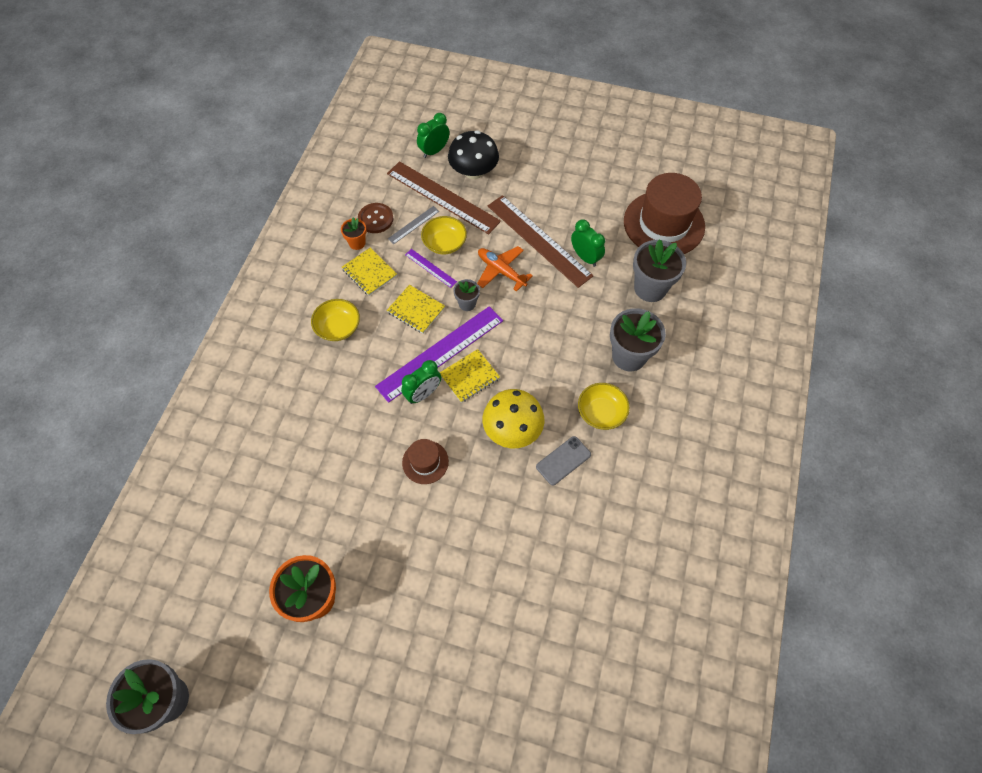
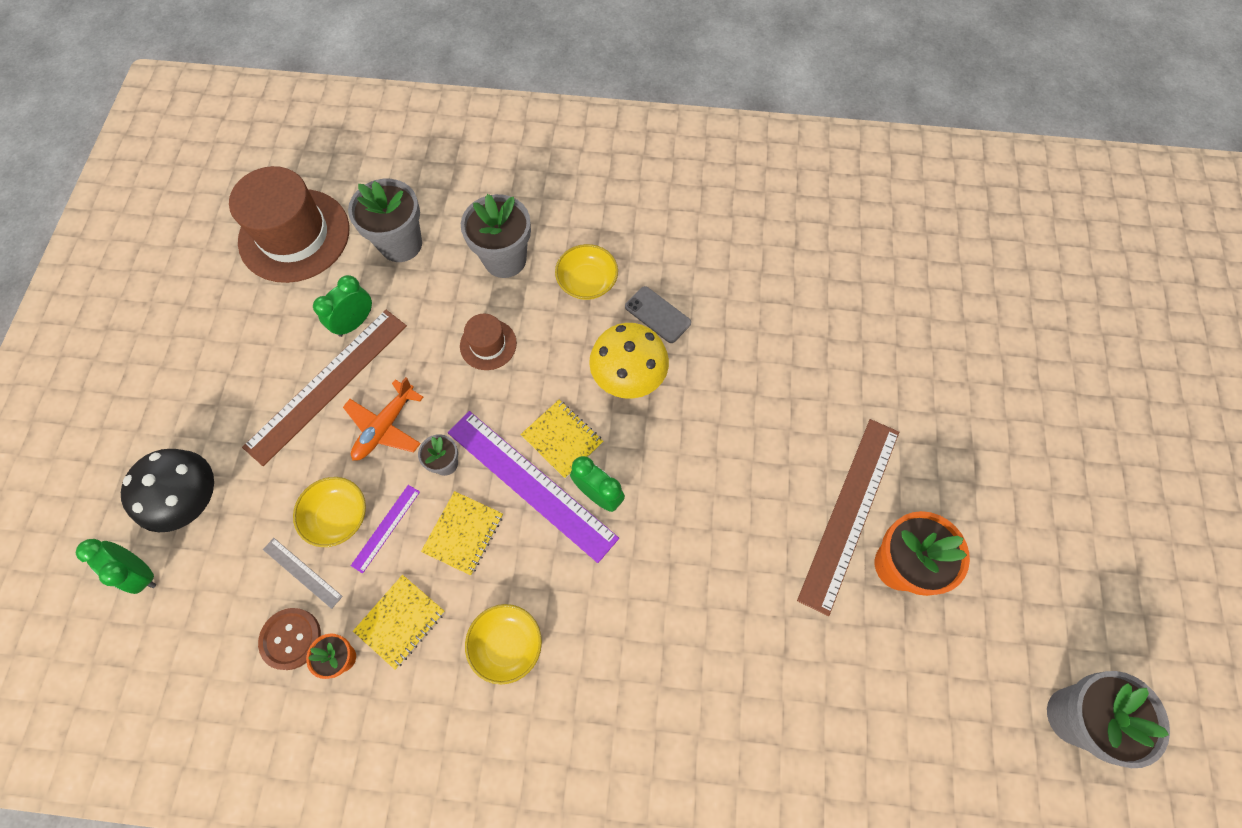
camera: 100 degrees left, 5 degrees up
brown ruler [387,161,501,234] -> brown ruler moved to [797,419,899,616]
brown hat [402,439,449,484] -> brown hat moved to [460,314,517,370]

